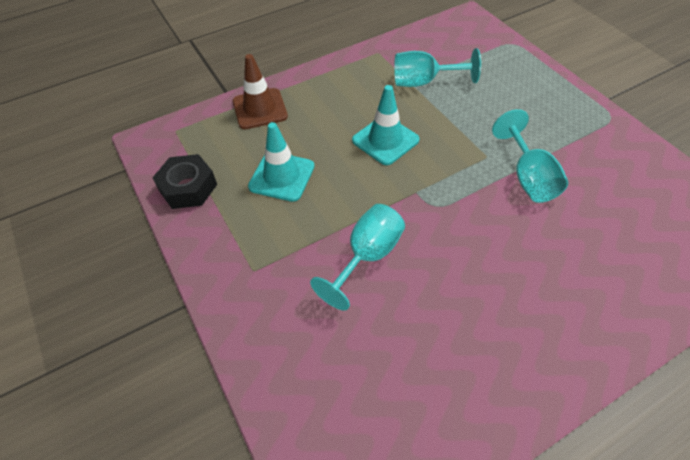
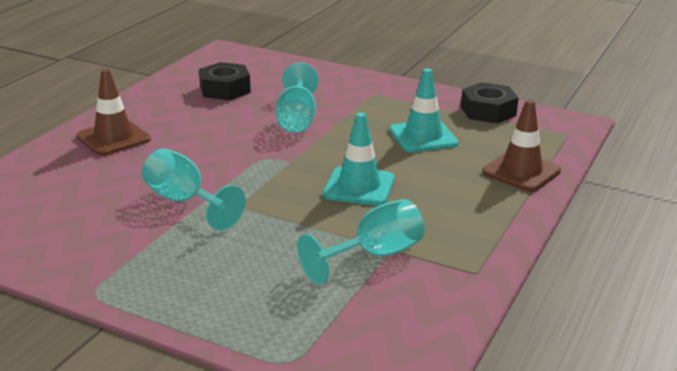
camera: 145 degrees right, 25 degrees down
none -> brown traffic cone [77,69,151,156]
none -> black nut [199,62,251,100]

